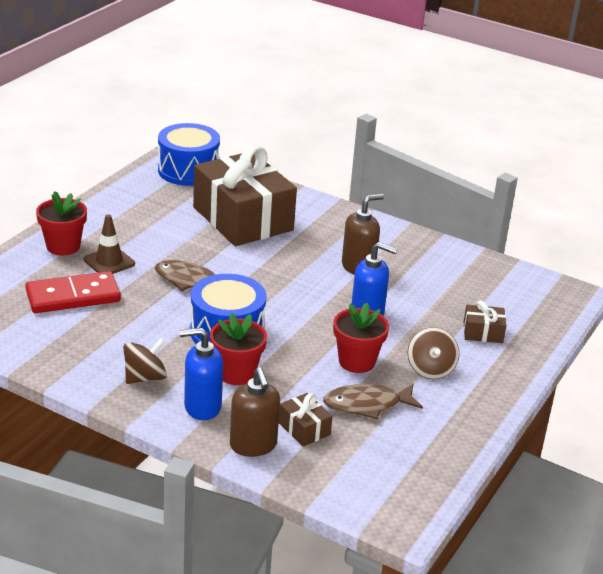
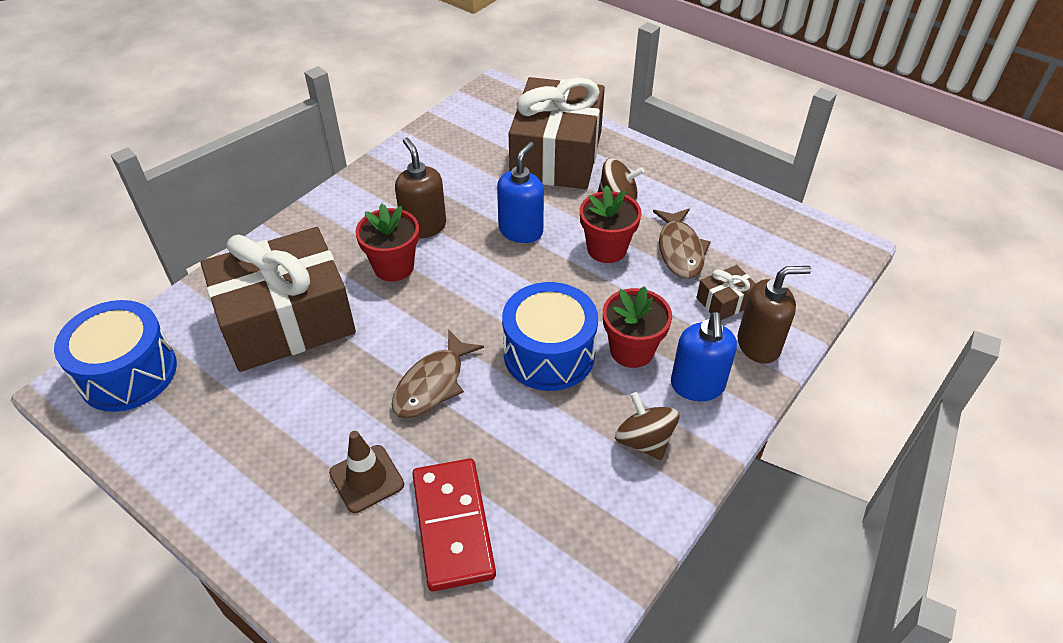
camera: 80 degrees left, 15 degrees up
red flower pot [36,191,87,256] -> red flower pot moved to [355,204,419,281]
brown gift [464,300,506,343] -> brown gift [509,77,605,189], size x2.50

